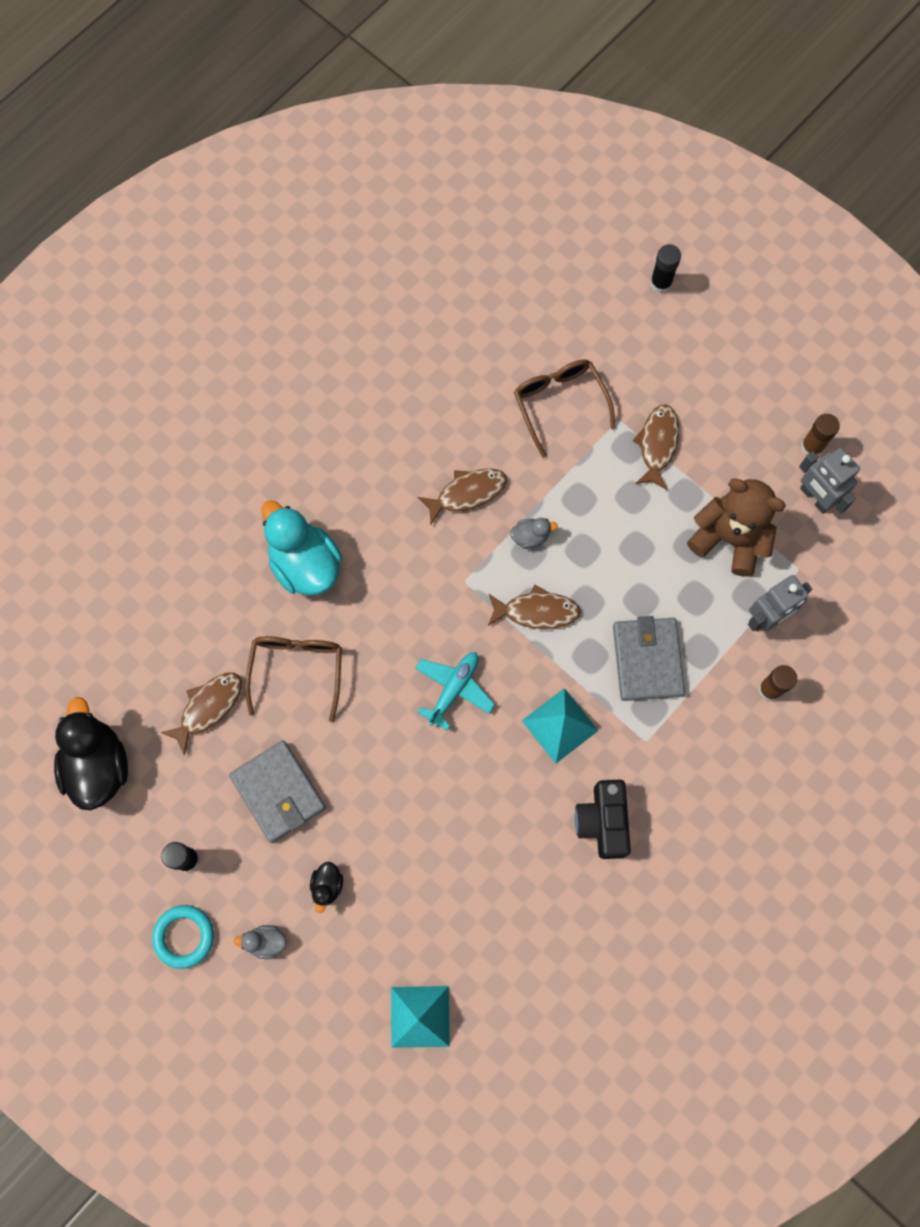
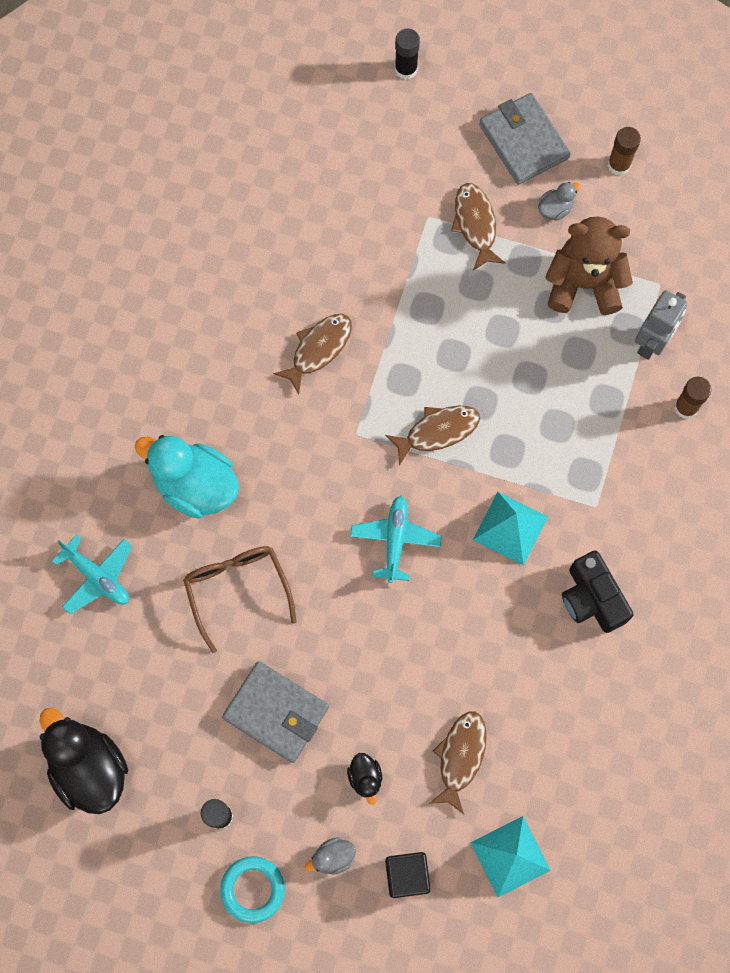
camera: 25 degrees left, 0 degrees up
brown fish [160,673,242,756] -> brown fish moved to [429,712,487,814]
grey duck [510,518,558,549] -> grey duck moved to [538,182,581,221]
brown glasses [514,359,616,458] -> none
grey wallet [613,616,685,701] -> grey wallet moved to [479,93,571,185]
grey robot [799,448,860,514] -> none
none -> turquoise plane [52,534,132,614]
none -> black cube [385,852,431,898]

